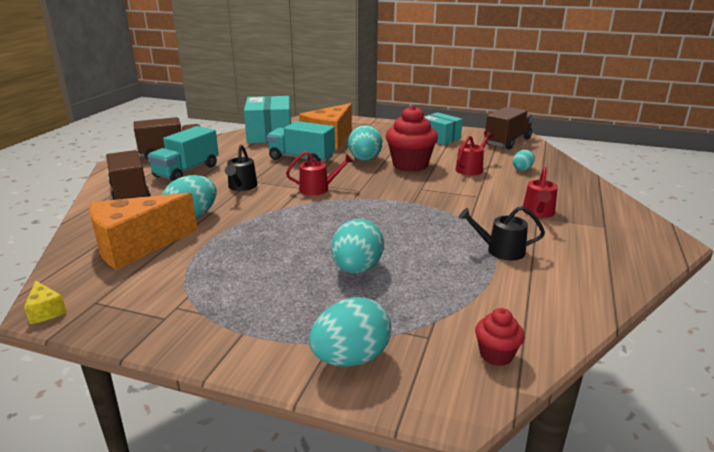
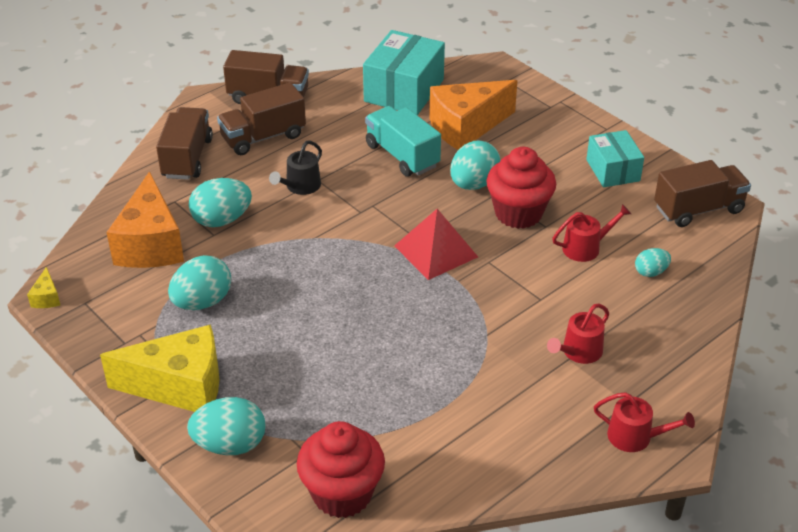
camera: 30 degrees right, 15 degrees up
orange cheese [89,193,197,270] -> orange cheese turned 90 degrees counterclockwise [106,171,184,268]
turquoise truck [147,126,219,181] -> brown truck [217,83,306,155]
red watering can [286,151,354,195] -> red watering can moved to [594,392,695,452]
turquoise egg [331,219,384,274] -> turquoise egg moved to [168,255,231,310]
black watering can [458,206,545,261] -> none
red cupcake [475,308,525,366] -> red cupcake [297,421,385,518], size x1.98
none -> yellow cheese [100,324,219,412]
none -> red pyramid [394,209,478,280]

